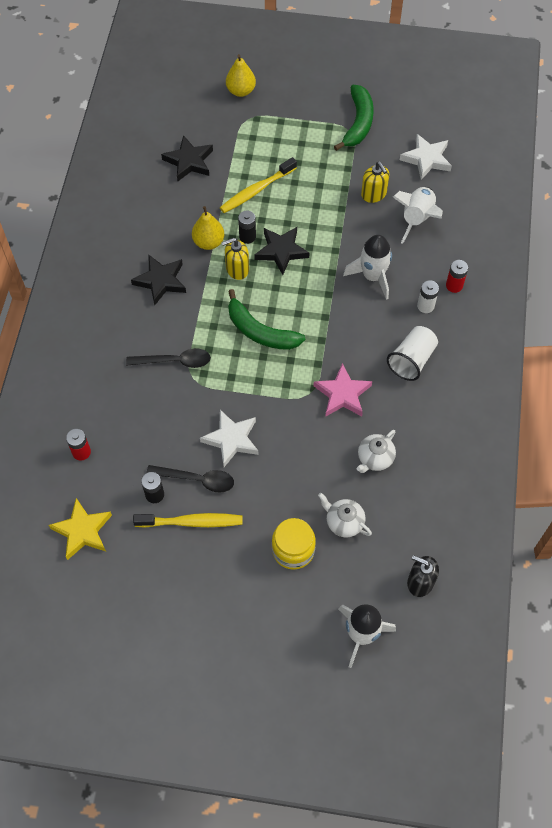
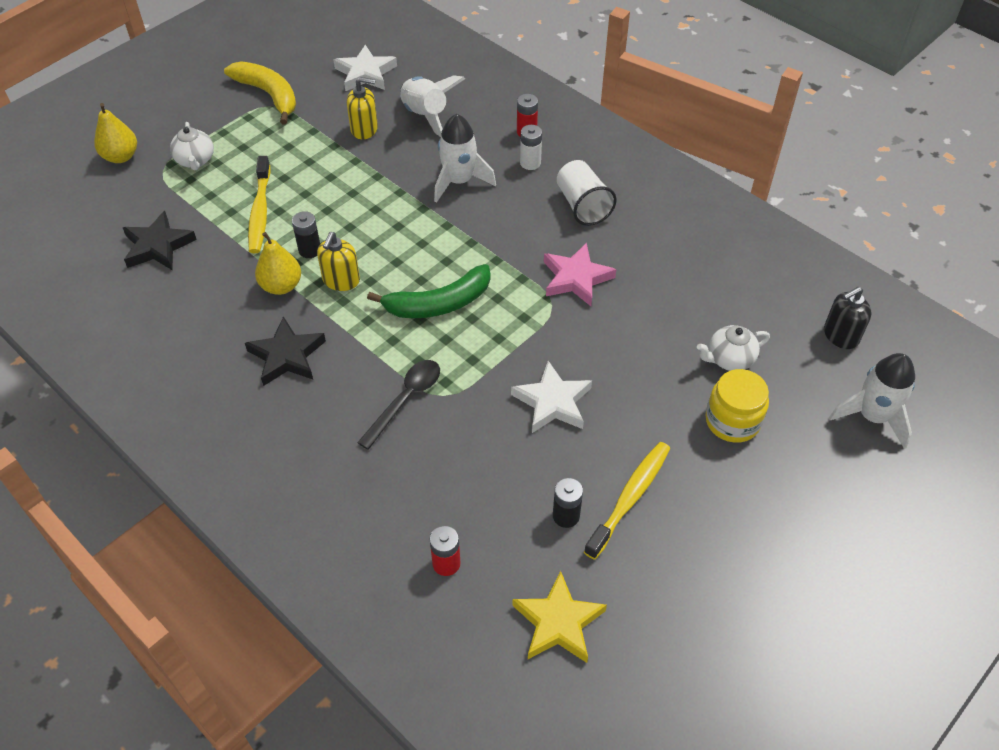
camera: 55 degrees left, 10 degrees down
black spoon [146,465,234,493] -> none
black star [254,227,309,275] -> none
green banana [334,85,374,151] -> yellow banana [224,61,296,124]
white teapot [357,430,396,473] -> white teapot moved to [170,122,214,170]

